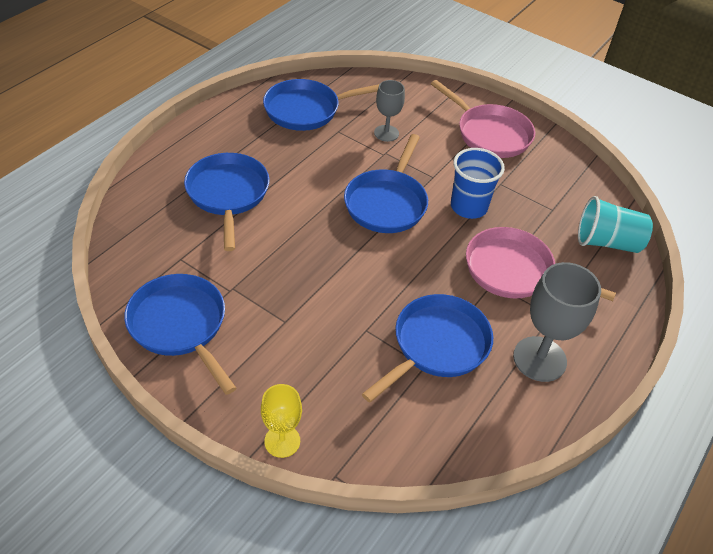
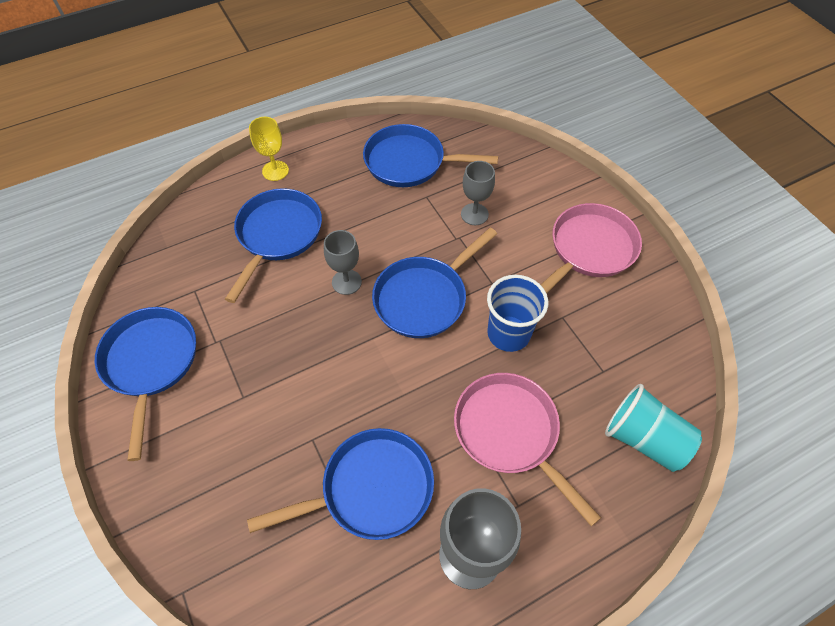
camera: 30 degrees right, 10 degrees up
yellow goblet [261,384,302,458] -> yellow goblet moved to [249,117,289,181]
pink pan [431,80,535,158] -> pink pan turned 120 degrees counterclockwise [541,203,642,293]
none -> grey goblet [324,230,362,295]

